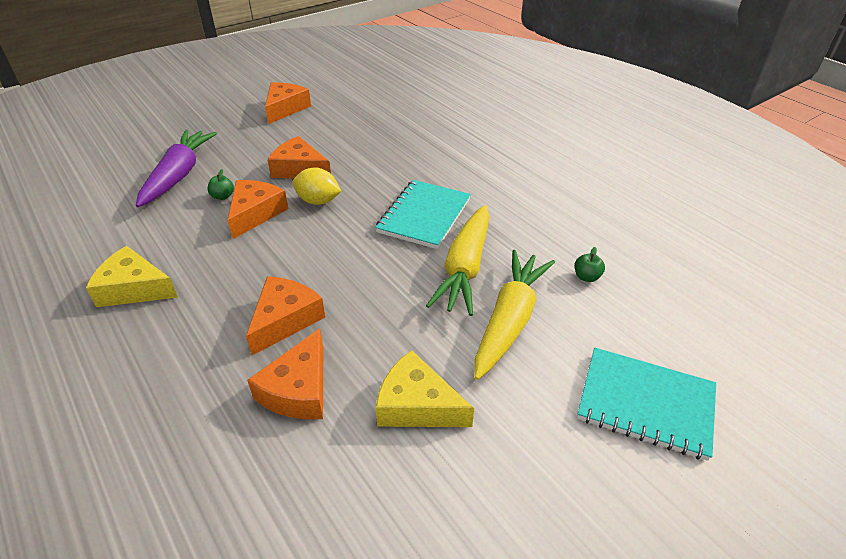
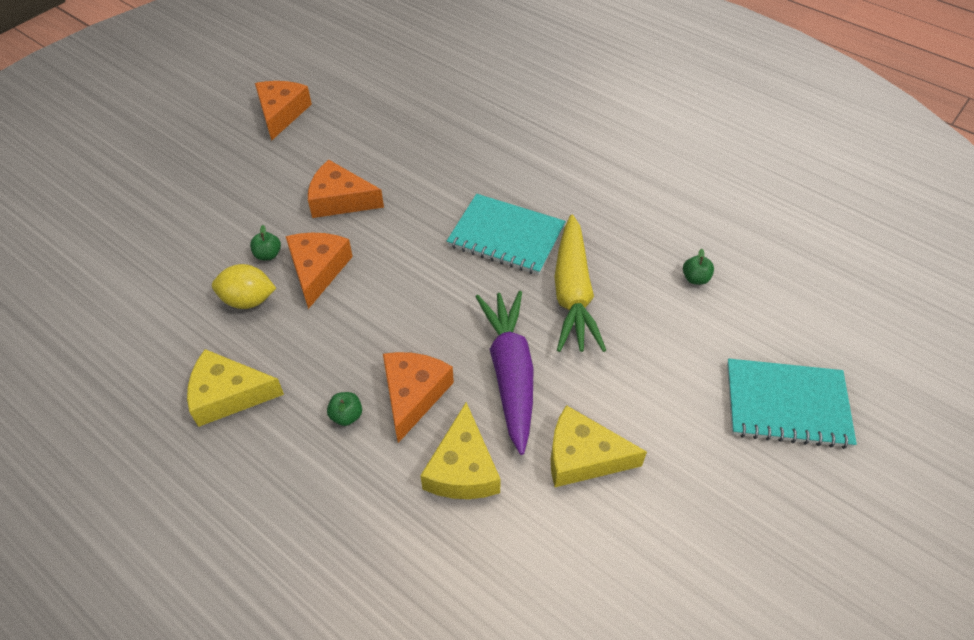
camera: 15 degrees left, 10 degrees up
purple carrot [136,130,217,207] -> purple carrot moved to [476,291,534,455]
orange cheese [247,328,323,420] -> yellow cheese [420,402,501,499]
yellow lemon [292,167,341,205] -> yellow lemon moved to [212,264,276,309]
turquoise notebook [375,180,471,249] -> turquoise notebook turned 75 degrees counterclockwise [447,194,566,275]
yellow carrot [474,250,555,380] -> none
none -> green apple [327,392,362,426]

